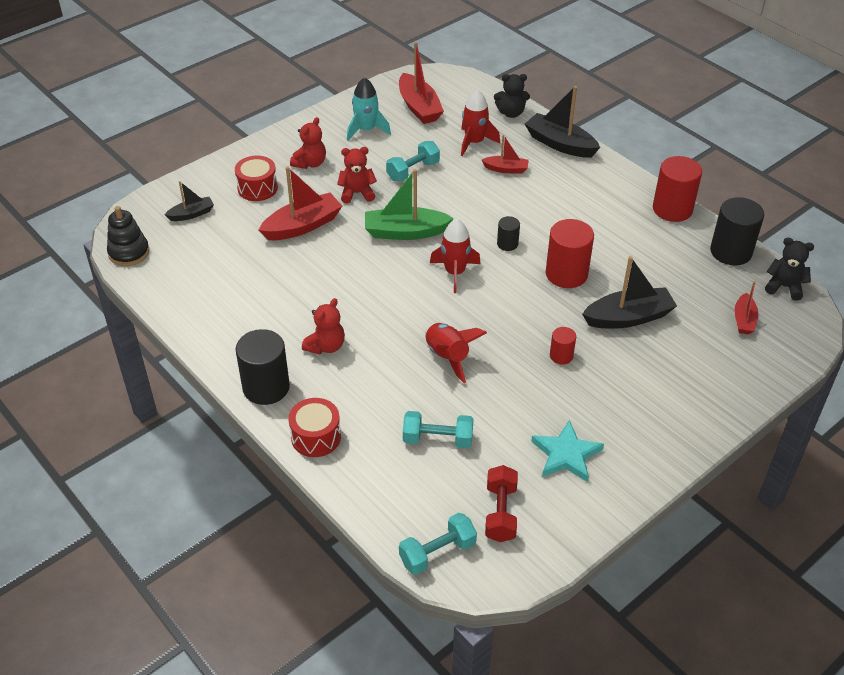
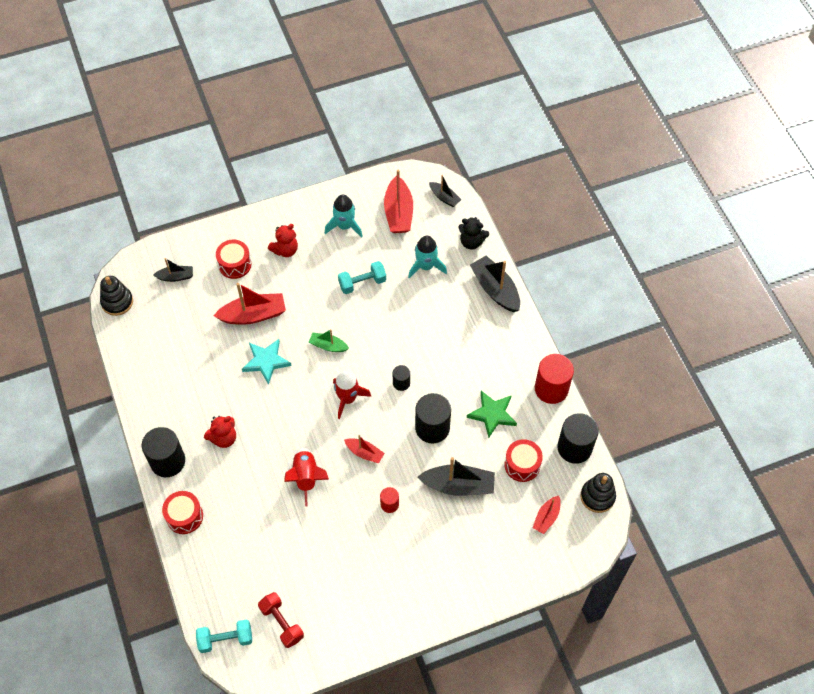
camera: 20 degrees right, 15 degrees up
red teddy bear [337,147,377,203] -> none
green boat [365,169,454,240] -> green boat [309,329,349,352], size x0.57
turquoise dumbbell [403,411,474,449] -> none
red rocket [461,90,500,156] -> turquoise rocket [408,236,447,279]
red boat [482,134,529,174] -> red boat moved to [344,435,385,463]
red dumbbell [485,465,518,542] -> red dumbbell turned 60 degrees counterclockwise [258,592,304,648]
turquoise star [531,420,604,482] -> turquoise star moved to [242,339,292,385]
red cylinder [546,219,594,288] -> black cylinder [415,393,451,443]
black teddy bear [765,238,814,301] -> black stacking toy [580,473,616,513]
none -> black boat [429,175,462,207]
none -> green star [467,391,517,438]
none -> red drum [504,439,543,482]

